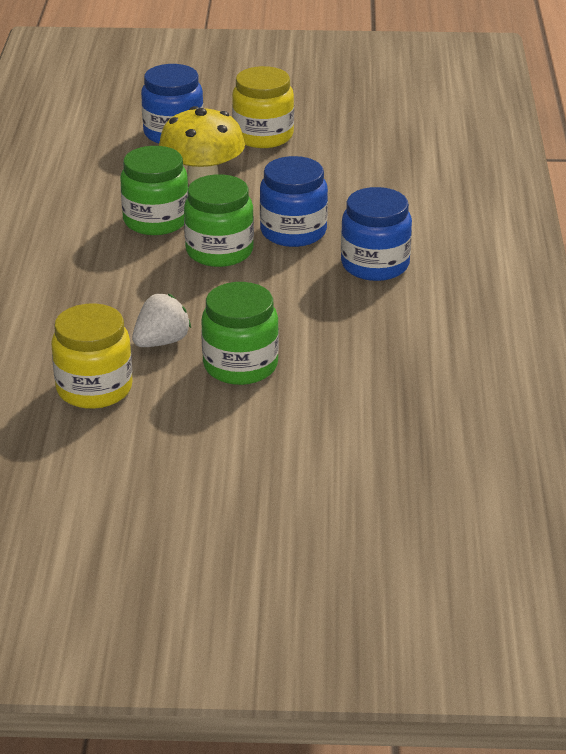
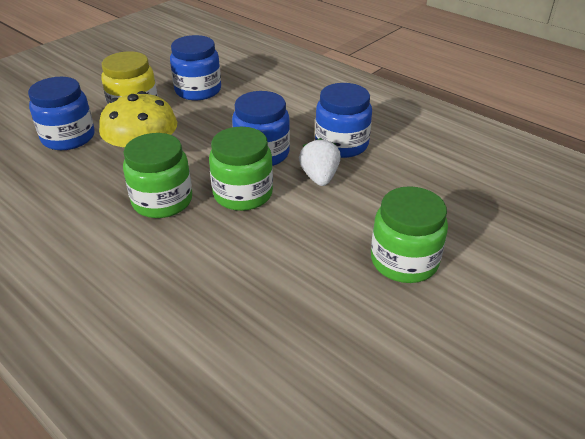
camera: 50 degrees left, 5 degrees up
yellow jar [51,303,133,409] -> none
white strawberry [132,294,191,347] -> white strawberry moved to [299,138,341,186]
none -> blue jar [170,35,221,100]

